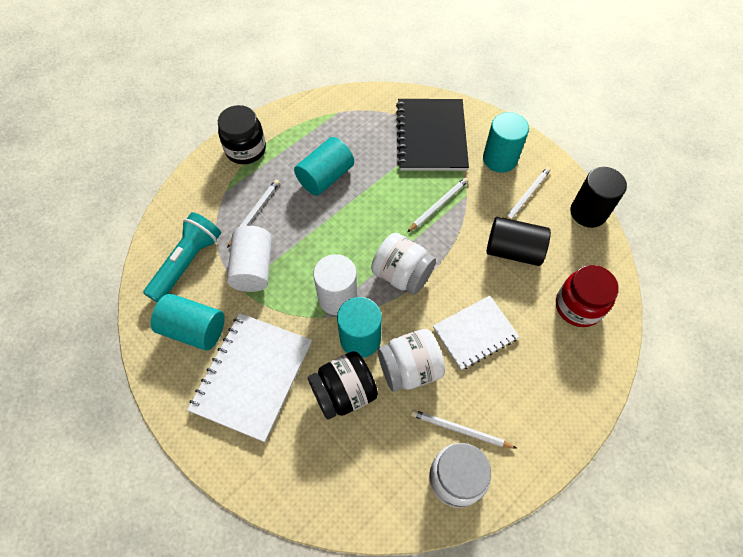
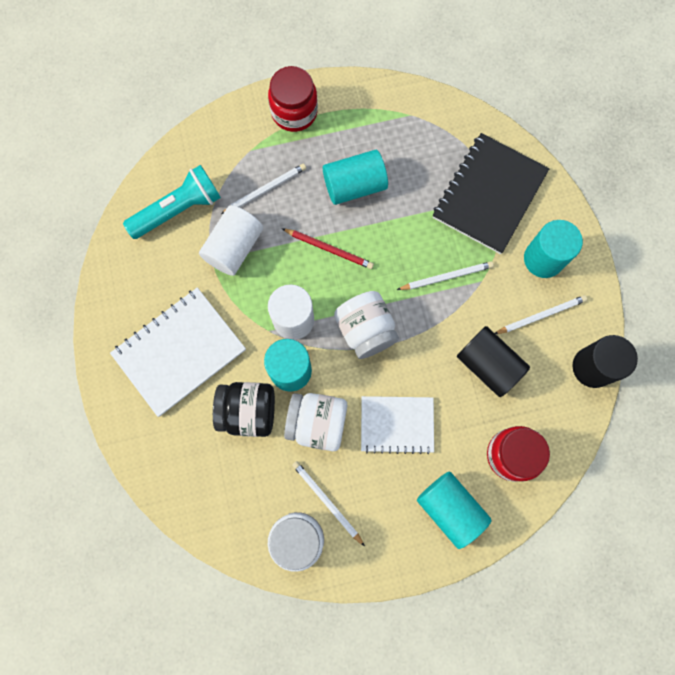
camera: 30 degrees right, 15 degrees up
turquoise cylinder [151,294,225,351] -> turquoise cylinder moved to [417,471,492,549]
black jar [218,105,266,164] -> red jar [268,66,318,132]
none -> red pencil [282,228,374,269]

